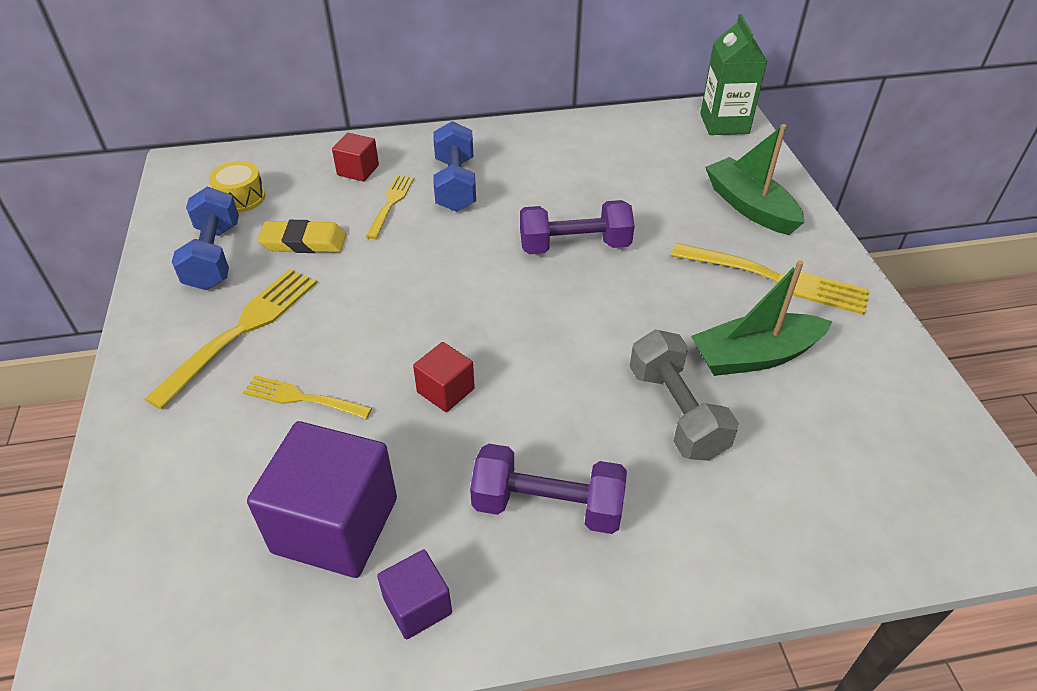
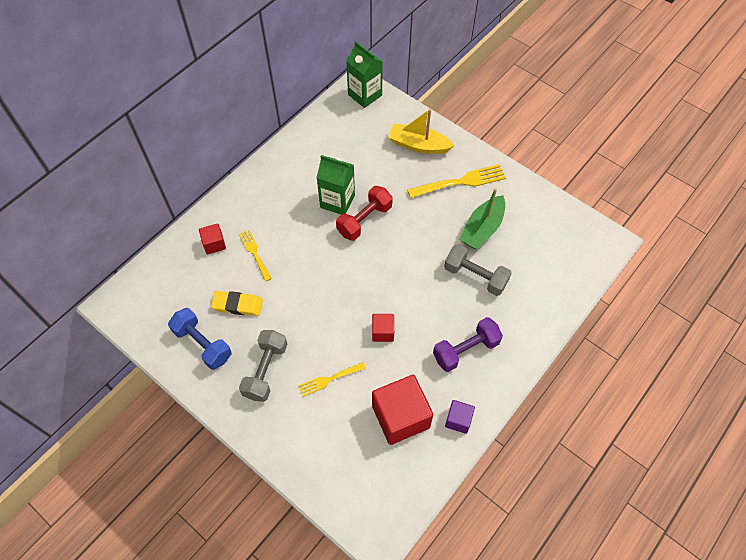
camera: 40 degrees left, 15 degrees up
yellow fork [145,269,317,409] -> grey dumbbell [239,330,287,402]
yellow drum [209,161,265,213] -> none
purple cube [247,421,397,578] -> red cube [372,375,433,445]
yellow eraser [257,220,346,253] -> yellow eraser turned 45 degrees clockwise [211,291,263,316]
blue dumbbell [433,121,476,212] -> none
purple dumbbell [520,200,635,254] -> red dumbbell [336,186,393,241]
green boat [705,124,805,235] -> yellow boat [388,109,455,154]
none -> green carton [317,155,355,215]

